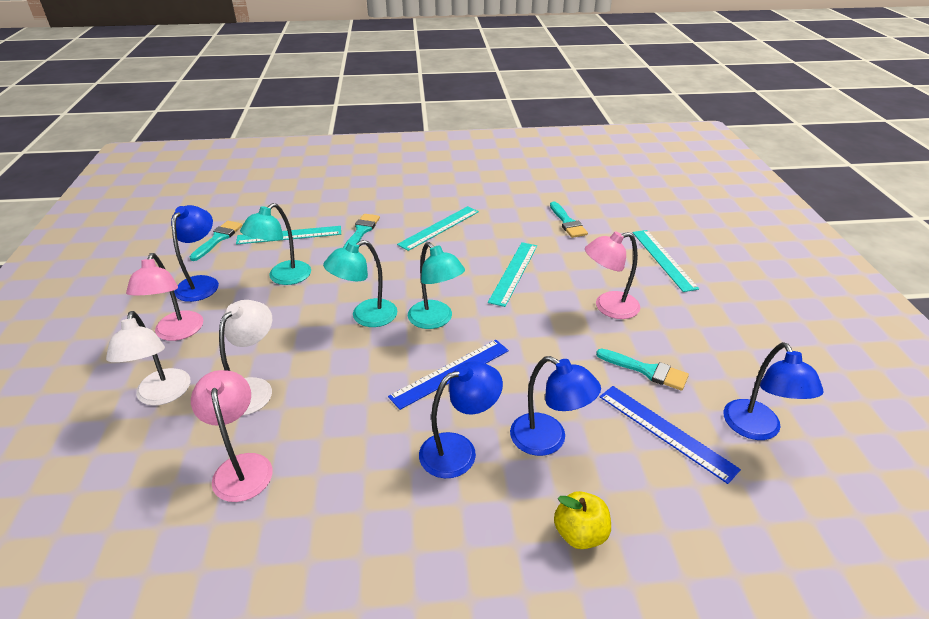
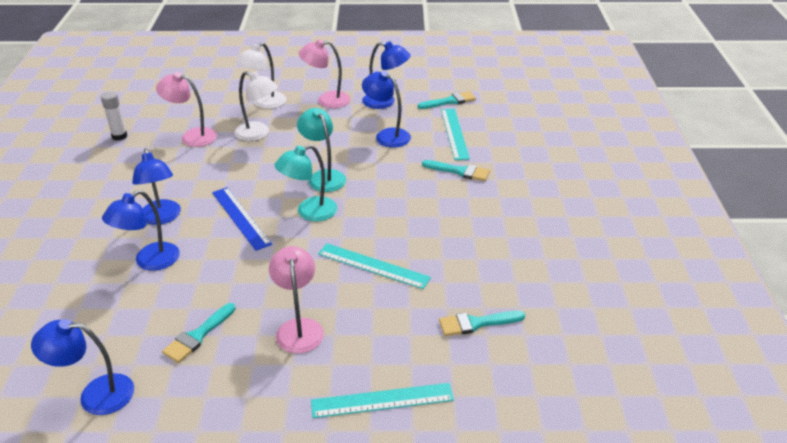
camera: 95 degrees right, 0 degrees up
white lamp [106,311,190,406] -> white lamp turned 45 degrees counterclockwise [236,42,287,109]
turquoise brush [190,221,243,261] -> turquoise brush turned 45 degrees counterclockwise [418,91,476,109]
pink lamp [191,370,273,502] -> pink lamp turned 150 degrees counterclockwise [156,72,217,147]
turquoise lamp [240,203,311,285] -> blue lamp [362,71,411,148]
turquoise ruler [397,206,479,251] -> none
yellow apple [554,491,611,549] -> none
blue ruler [600,386,741,484] -> none
none -> white glue stick [101,91,127,141]

